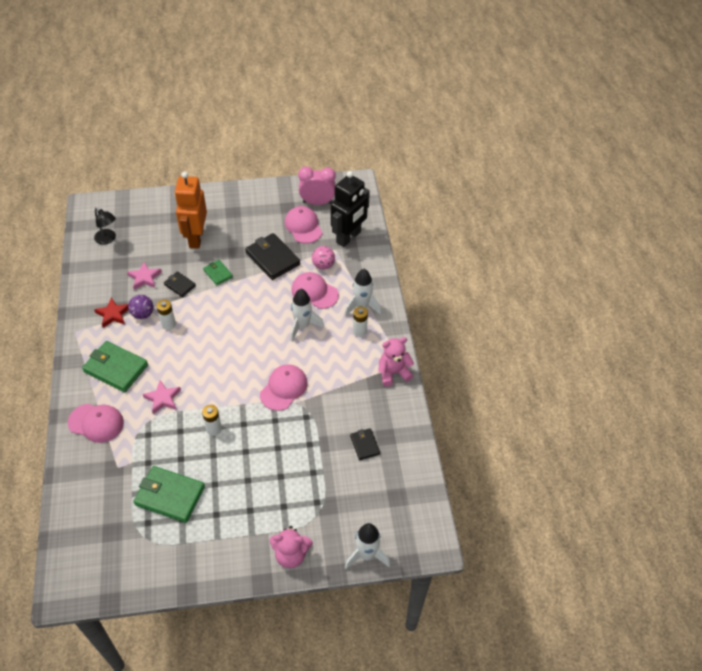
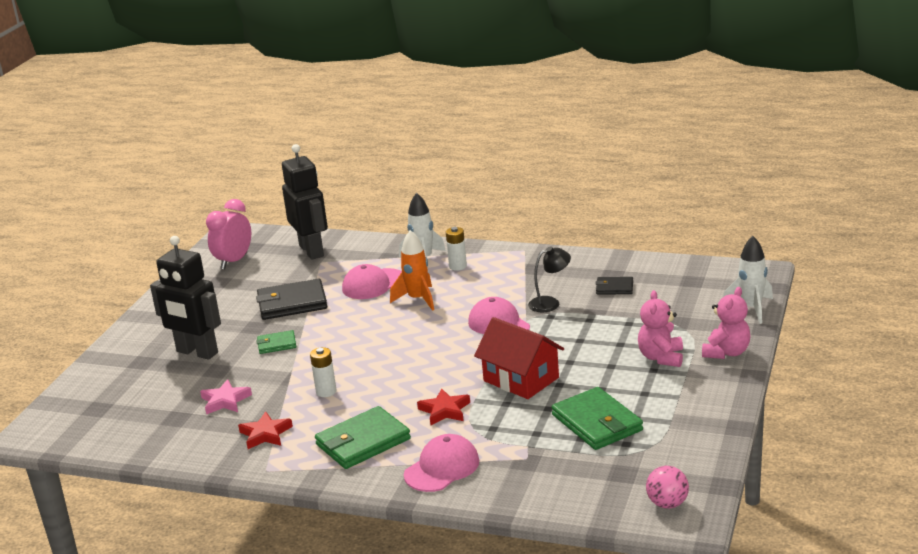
camera: 60 degrees left, 25 degrees down
black lamp [94,208,116,245] -> black lamp moved to [528,247,571,313]
purple ball [128,295,154,319] -> none
green wallet [133,466,205,523] -> green wallet turned 75 degrees counterclockwise [551,387,643,450]
pink star [143,380,181,414] -> red star [417,389,470,425]
black wallet [164,272,196,297] -> none
orange robot [174,172,207,249] -> black robot [150,236,221,360]
white battery [202,405,222,436] -> red house [474,317,564,399]
pink cap [285,206,322,243] -> none
white rocket [291,289,324,341] -> orange rocket [390,230,434,311]
pink ball [312,246,335,270] -> pink ball moved to [646,466,689,509]
pink teddy bear [378,337,414,387] -> pink teddy bear moved to [638,290,683,367]

